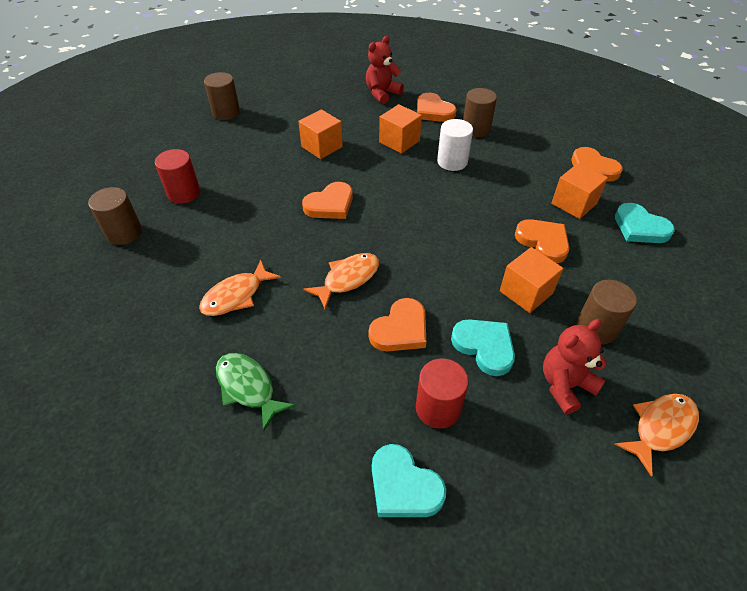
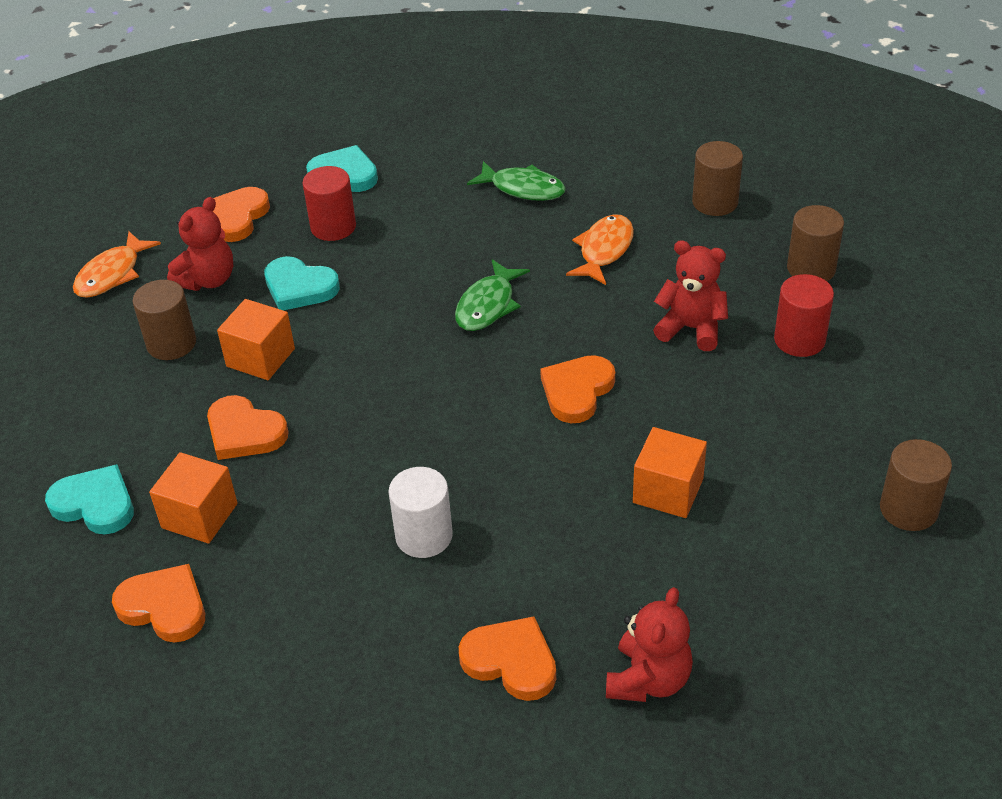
camera: 160 degrees right, 5 degrees down
orange fish [303,253,379,309] -> green fish [455,259,530,331]
orange heart [369,298,426,351] -> orange heart moved to [213,187,270,242]
orange cube [379,104,422,154] -> none
brown cylinder [463,88,497,137] -> brown cylinder moved to [692,141,743,216]
none -> red teddy bear [653,240,728,351]

